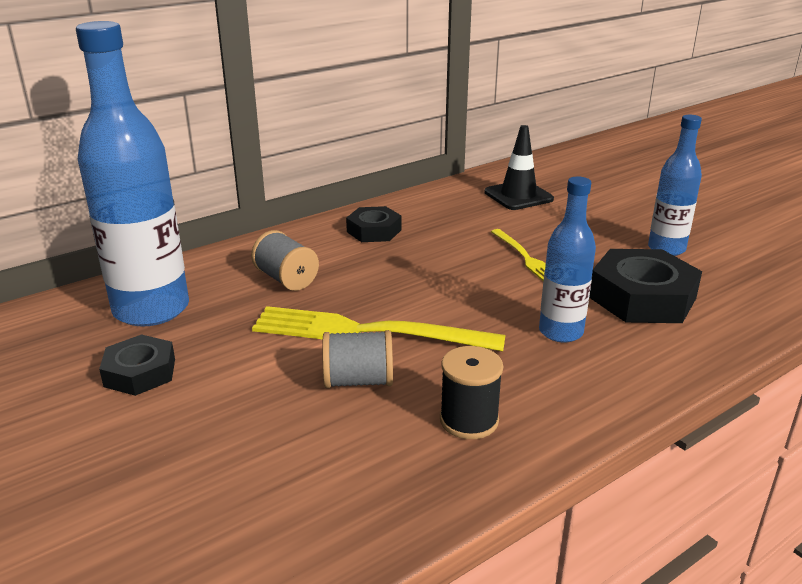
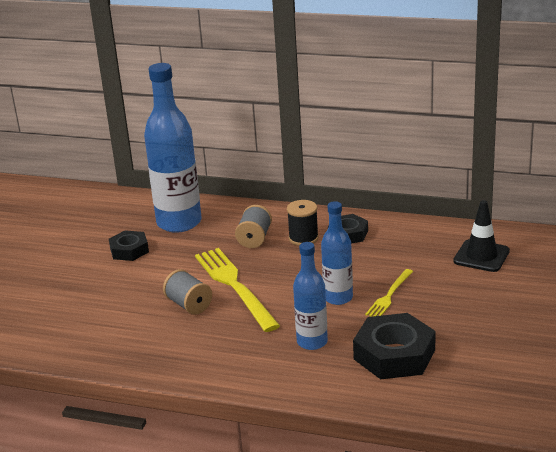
camera: 55 degrees right, 0 degrees up
black spool [440,346,503,439] -> black spool moved to [287,200,319,246]
blue bottle [648,115,702,256] -> blue bottle moved to [321,201,353,305]

